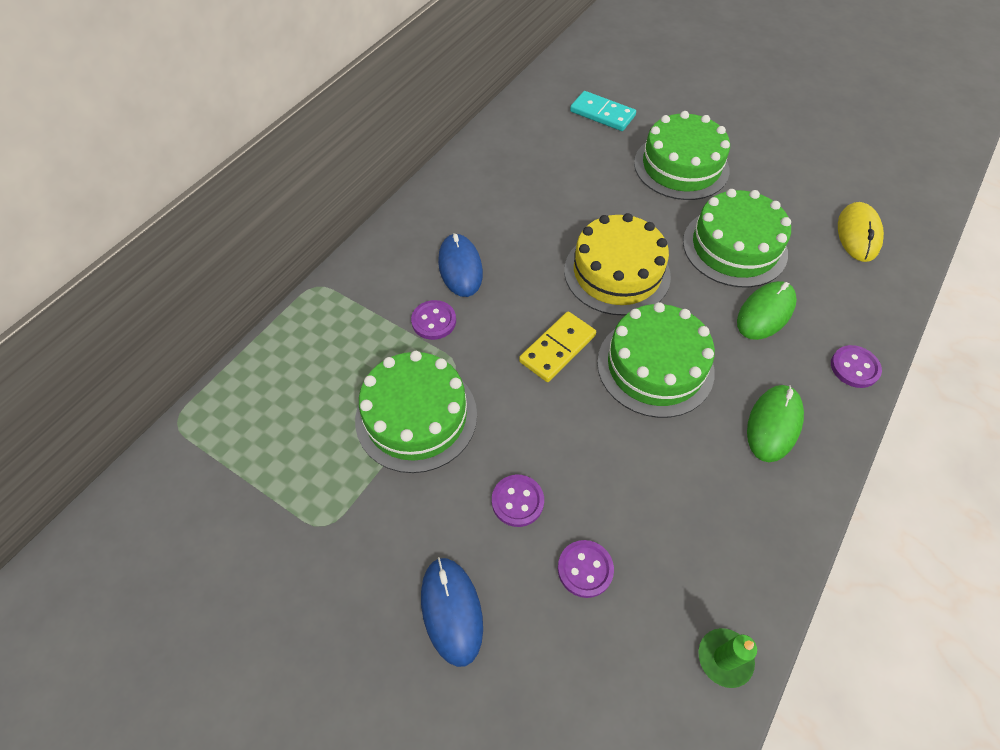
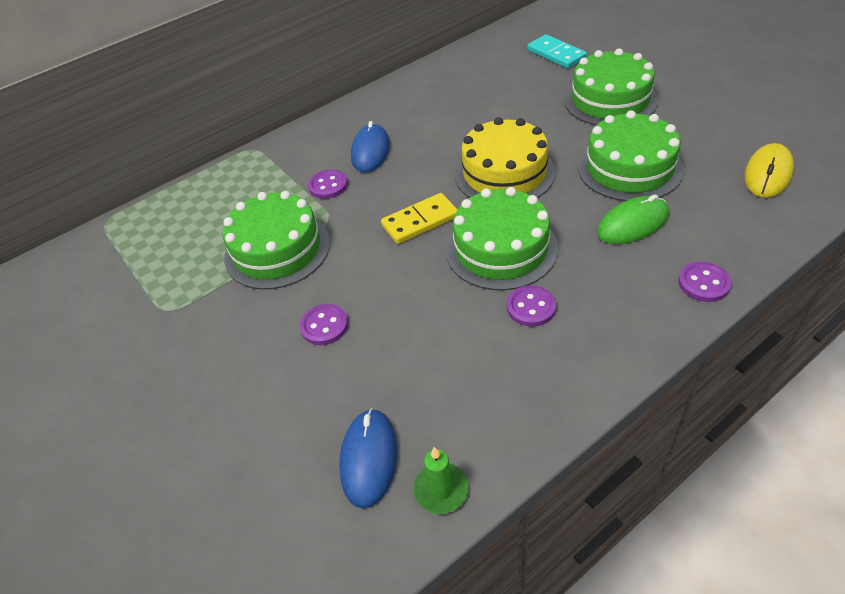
camera: 25 degrees right, 10 degrees down
blue mouse [421,557,483,667] -> blue mouse moved to [339,408,397,509]
purple button [558,540,614,598] -> purple button moved to [507,285,556,327]
green mouse [747,385,804,462] -> none

